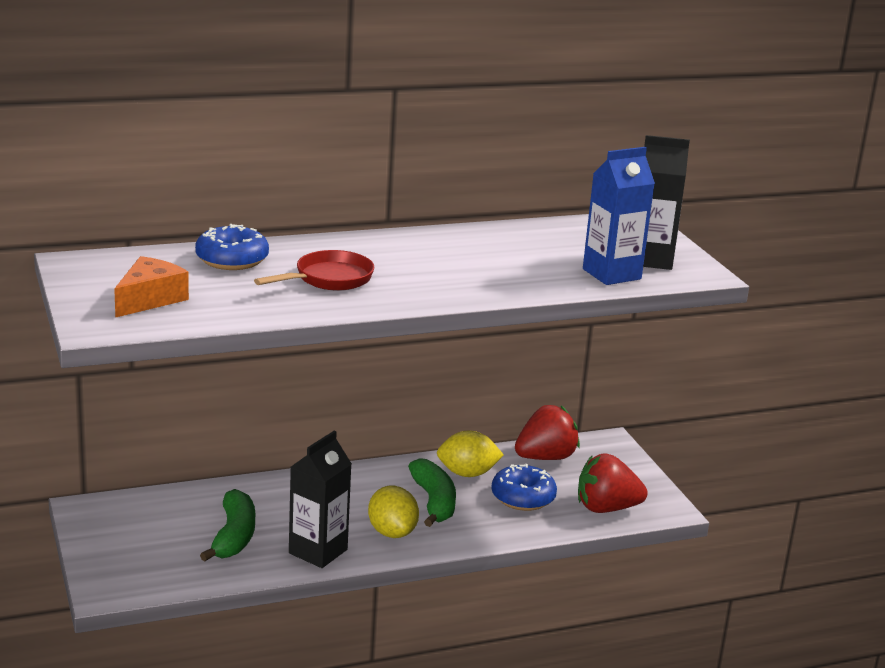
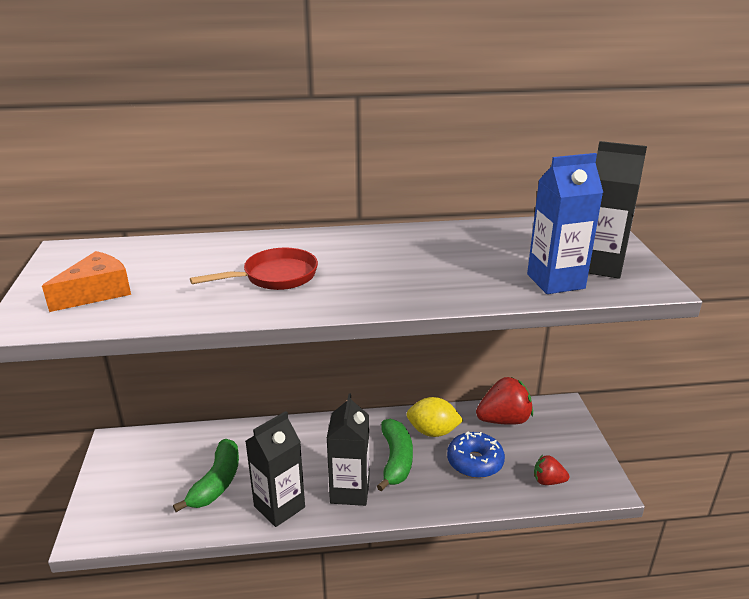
camera: 15 degrees right, 5 degrees up
blue donut [195,224,269,270] -> none
yellow lemon [368,485,419,538] -> black carton [326,394,370,506]
red strawberry [578,453,648,513] -> red strawberry [534,455,569,485], size x0.55

